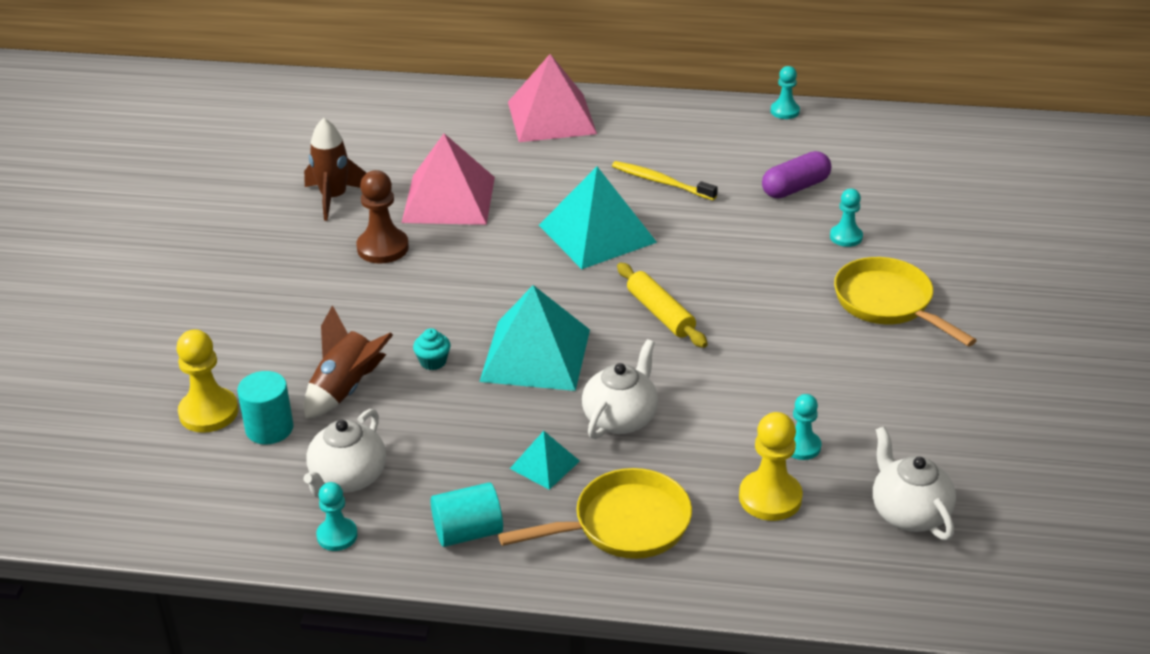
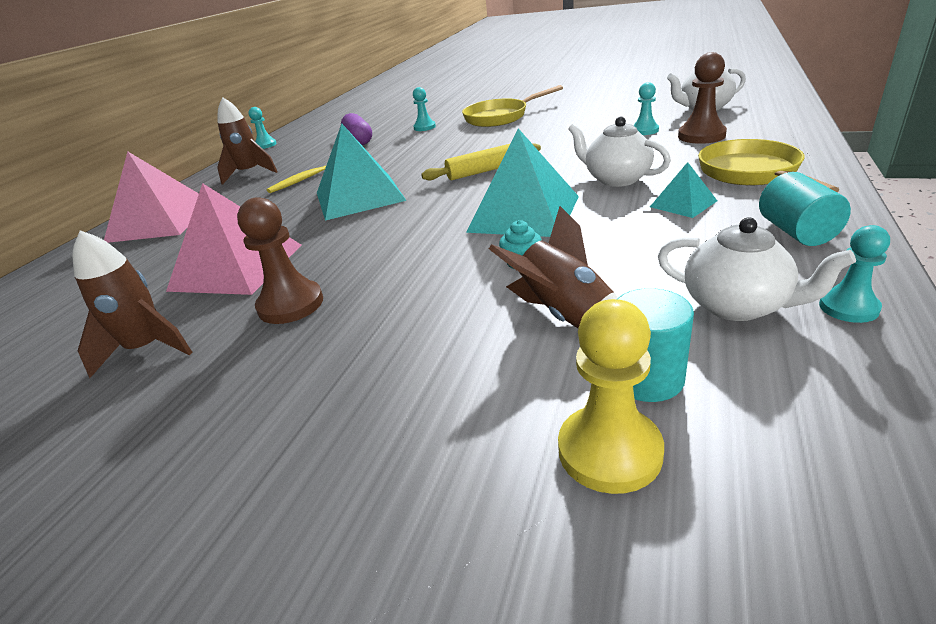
camera: 75 degrees left, 5 degrees down
yellow pawn [739,412,803,521] -> brown pawn [678,52,727,144]
none -> brown rocket [217,97,277,185]

